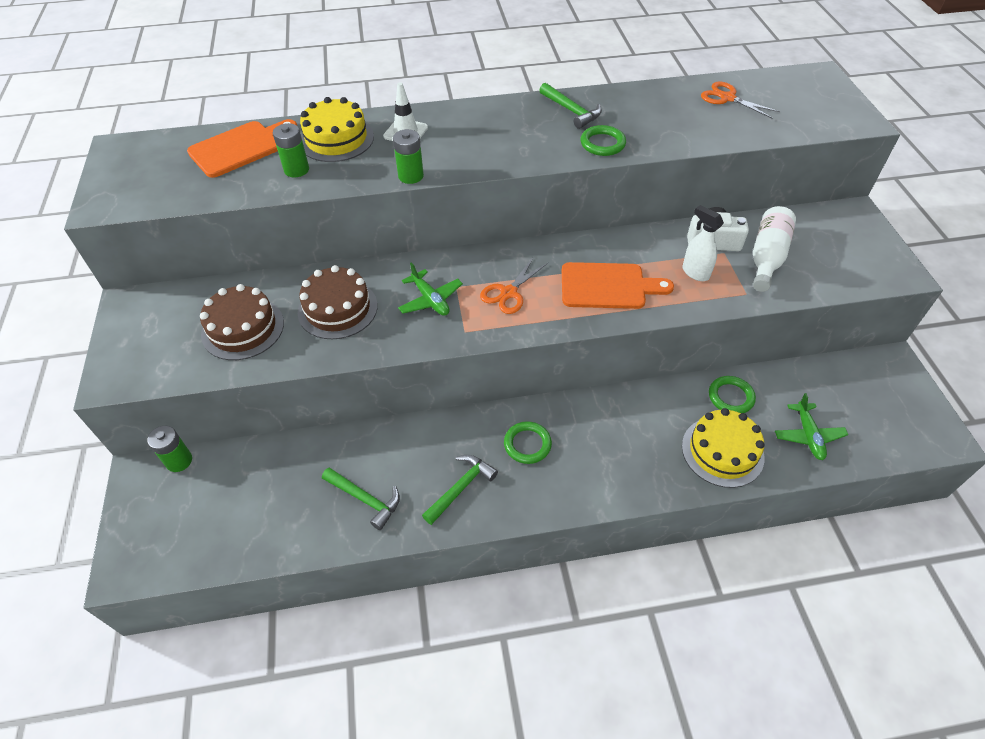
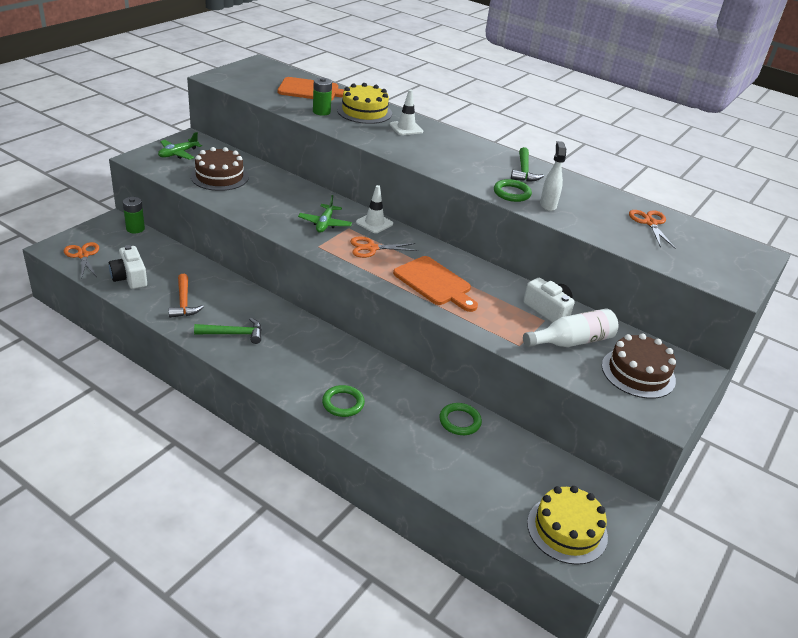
camera: 40 degrees right, 15 degrees down
brown cake [298,265,377,339] -> brown cake moved to [602,333,676,399]
green hammer [322,468,400,530] -> orange hammer [169,274,204,318]
green battery [393,129,424,184] -> none
green ring [504,421,552,464] -> green ring moved to [322,385,365,417]
white spray bottle [682,205,724,281] -> white spray bottle moved to [540,141,566,211]
yellow cake [682,408,765,488] -> yellow cake moved to [527,486,608,565]
green plane [775,393,848,460] -> green plane moved to [158,132,202,160]
none -> orange scissors [64,242,99,279]
none -> white camera [109,245,147,289]
none -> white traffic cone [356,185,393,233]

